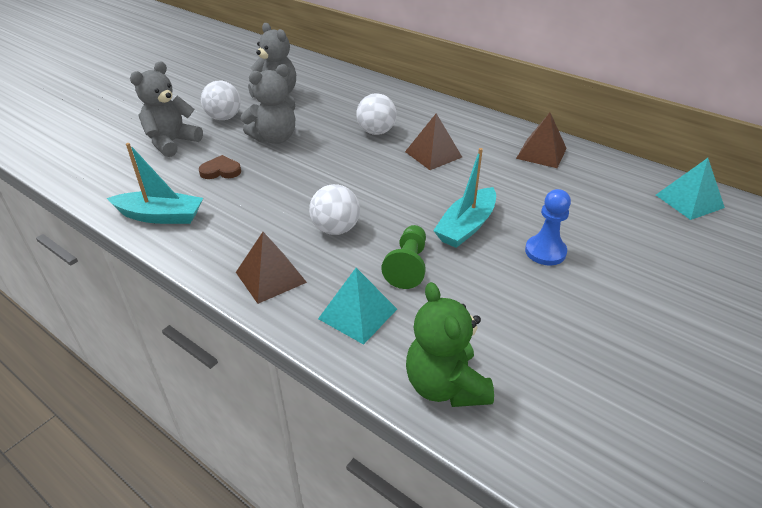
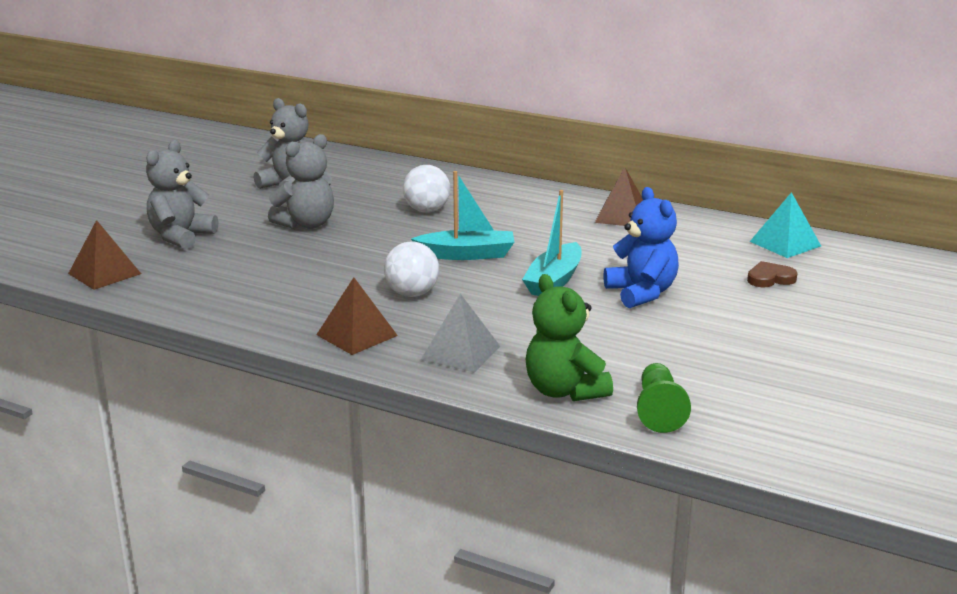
camera: 10 degrees left, 15 degrees down
turquoise boat [107,143,203,224] -> turquoise boat moved to [411,171,514,260]
brown heart [199,155,241,179] -> brown heart moved to [747,261,798,287]
white ball [201,81,241,120] -> none
turquoise pyramid [318,268,397,345] -> grey pyramid [421,294,500,373]
green pawn [381,225,426,289] -> green pawn moved to [637,363,691,433]
brown pyramid [405,113,462,170] -> brown pyramid moved to [68,220,141,290]
blue pawn [525,189,571,265] -> blue teddy bear [604,187,679,308]

